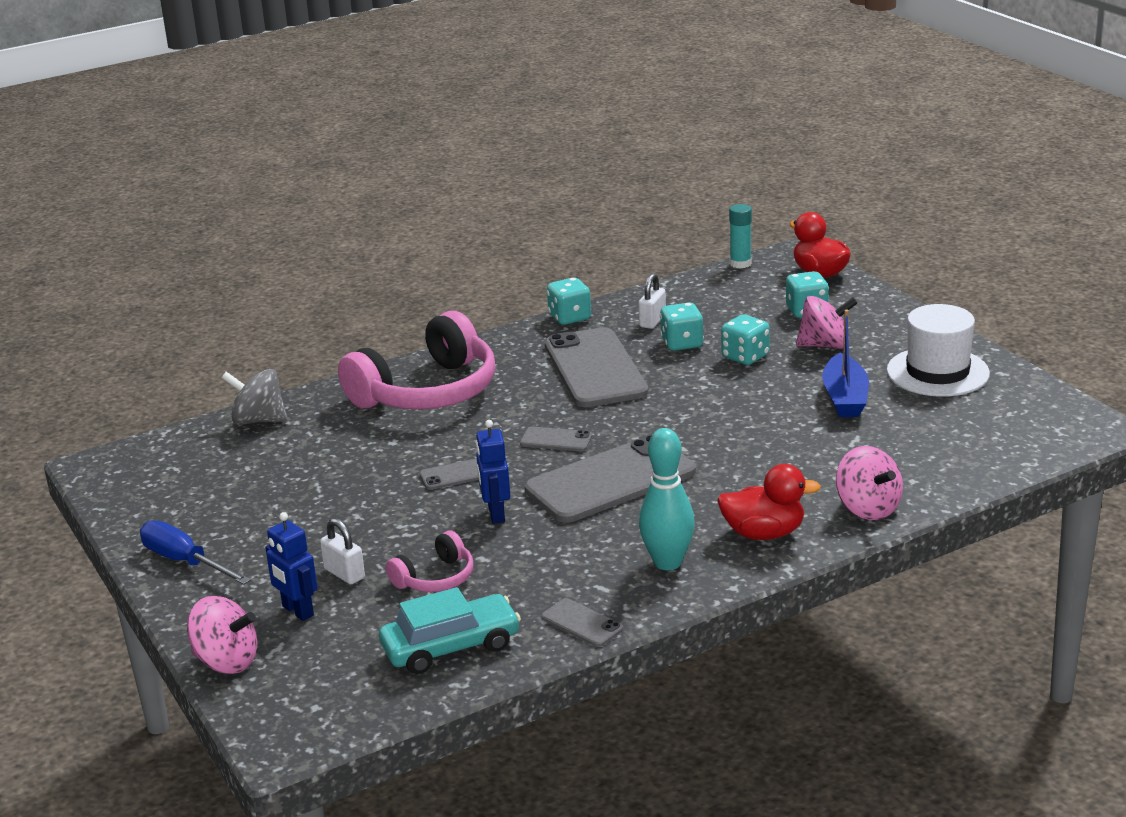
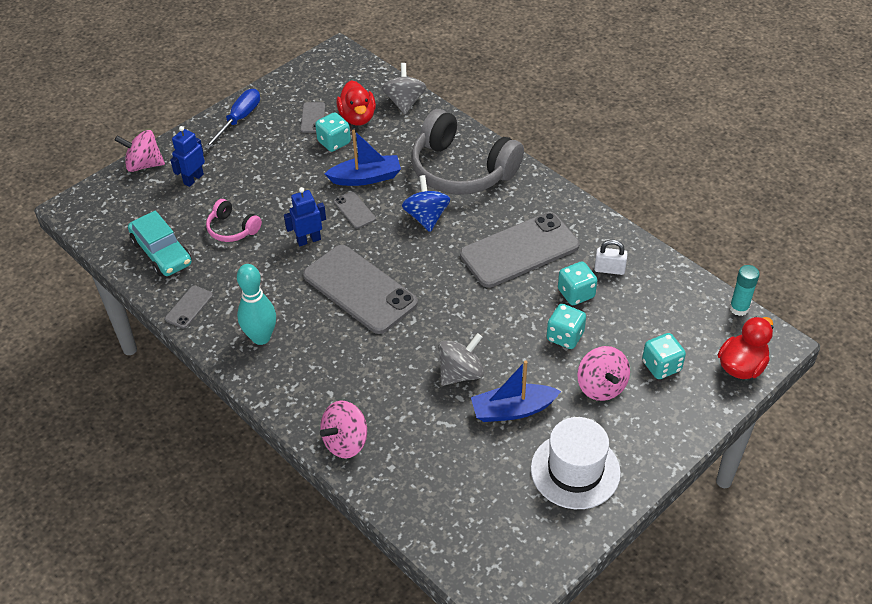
camera: 75 degrees right, 20 degrees up
pink spinning top [187,596,257,674] -> pink spinning top turned 90 degrees clockwise [115,130,165,172]
white padlock [320,518,365,584] -> none
pink headphones [338,311,495,410] -> grey headphones [411,109,524,195]
grey phone [520,427,592,451] -> grey phone moved to [300,102,325,133]
turquoise dice [547,277,591,325] -> turquoise dice moved to [315,112,351,152]
red duck [717,464,821,540] -> red duck moved to [336,80,376,126]
none -> blue boat [325,129,401,186]
none -> blue spinning top [402,175,450,232]
none -> grey spinning top [438,333,484,386]

